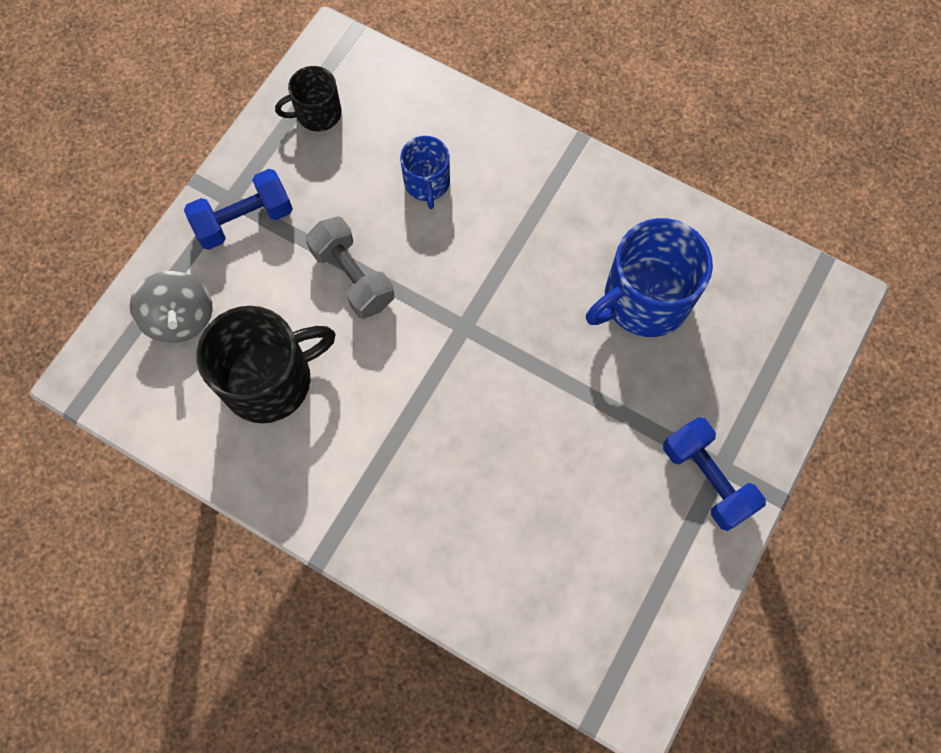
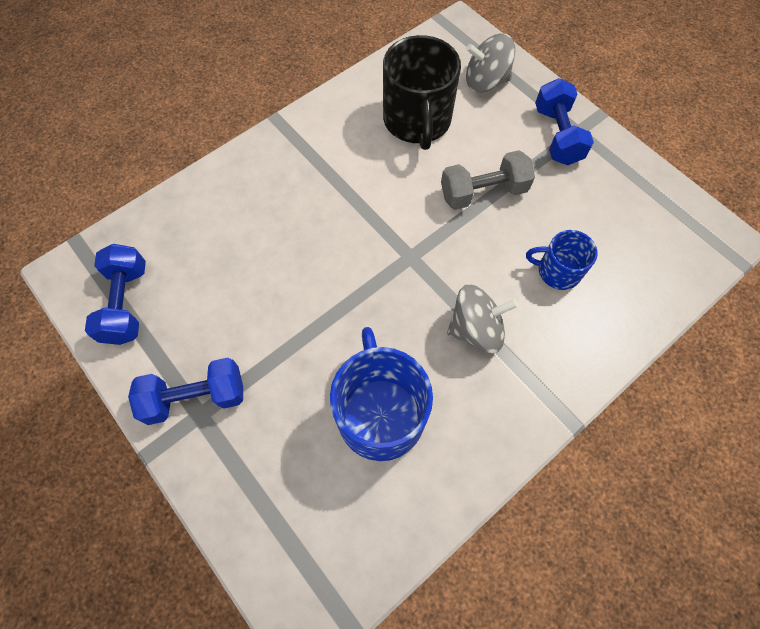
camera: 110 degrees right, 5 degrees down
black mug [275,66,342,131] -> none
none -> blue dumbbell [85,244,146,345]
none -> grey spinning top [447,284,518,353]

